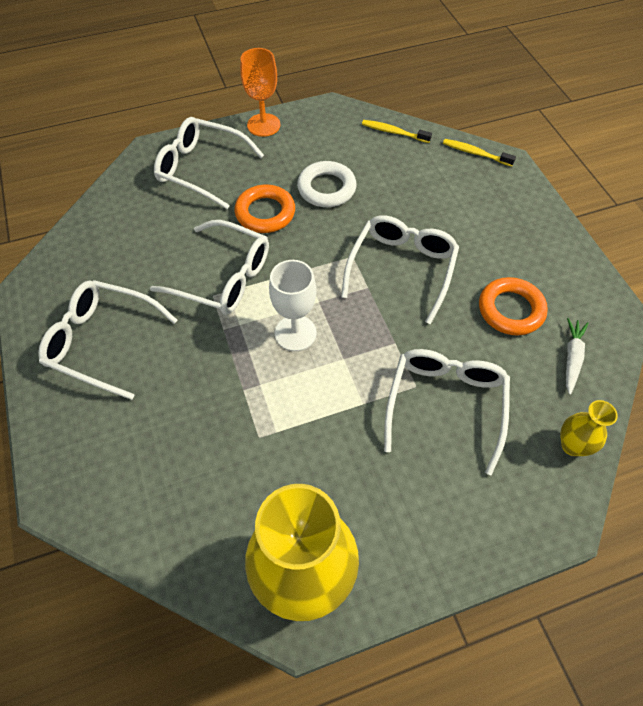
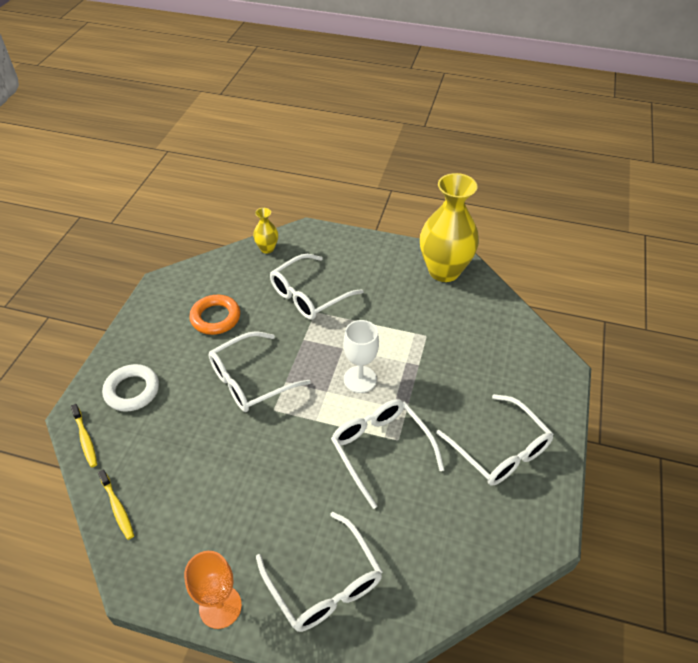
camera: 145 degrees left, 10 degrees down
orange ring [234,185,295,233] -> none
white ring [297,161,356,207] -> white ring moved to [102,364,159,412]
white carrot [566,318,589,395] -> none

